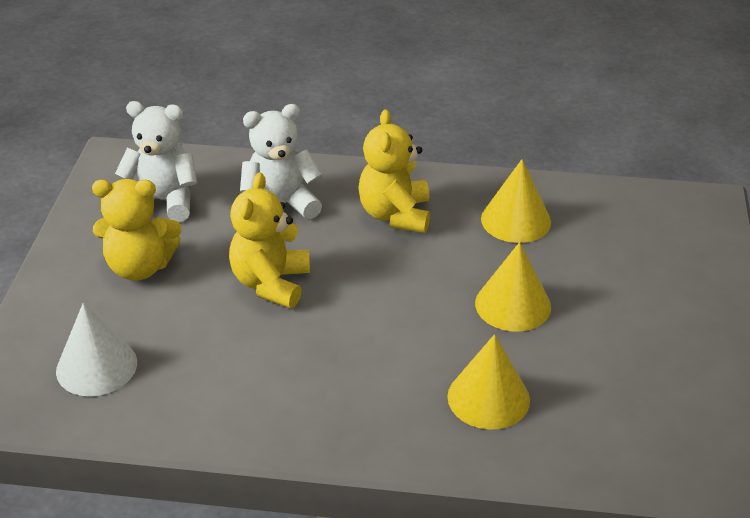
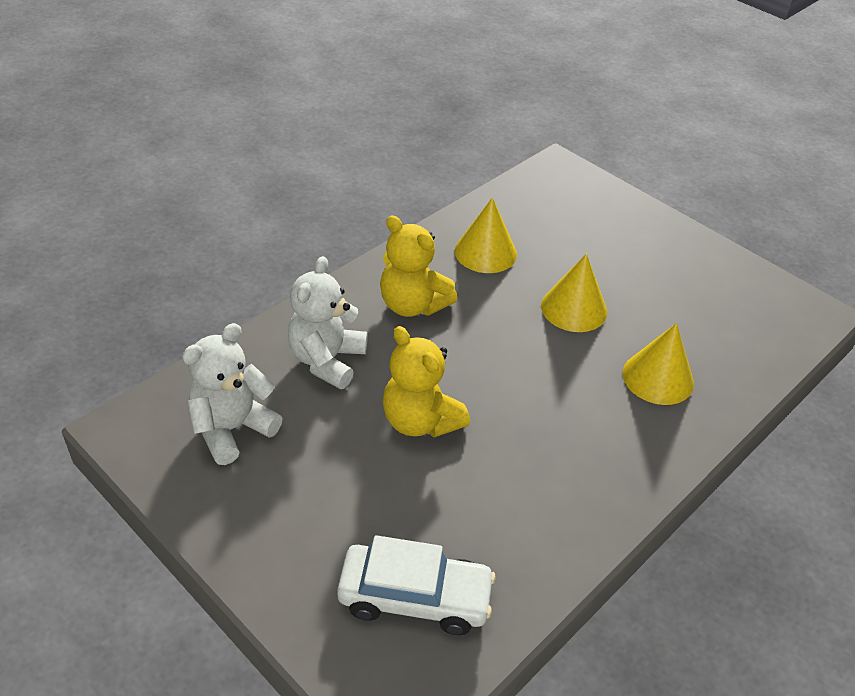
camera: 55 degrees left, 5 degrees up
white cone [56,303,137,396] -> white car [337,535,496,635]
yellow teddy bear [92,179,181,281] -> none

